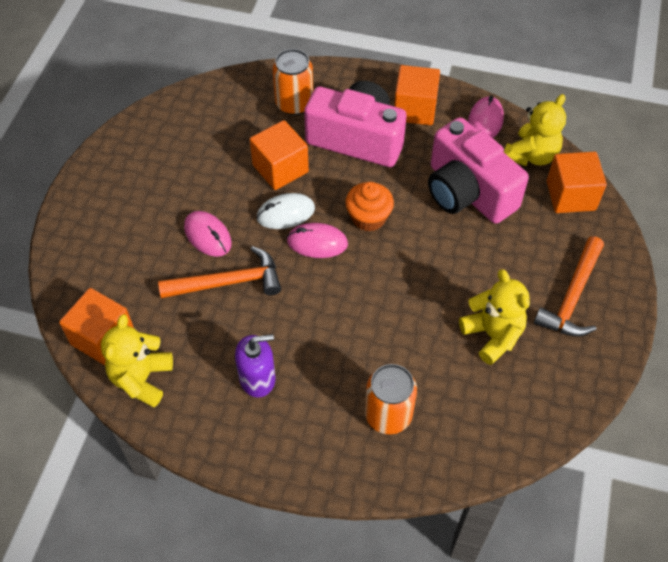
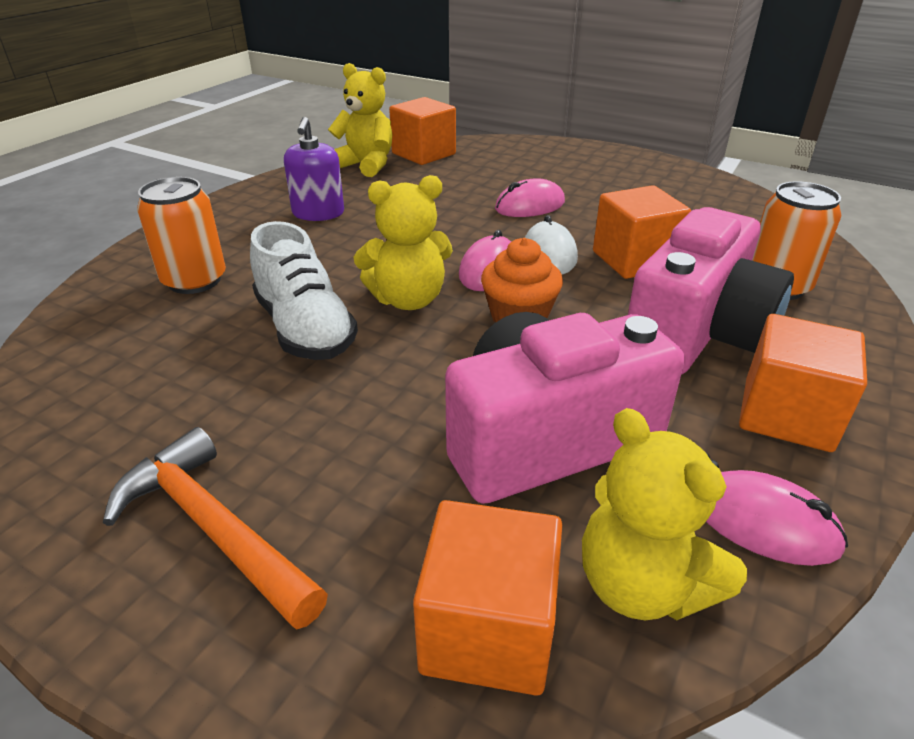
camera: 105 degrees right, 20 degrees down
orange hammer [158,246,281,298] -> none
yellow teddy bear [459,269,530,365] -> yellow teddy bear moved to [354,175,453,310]
none -> white shoe [250,221,358,360]

